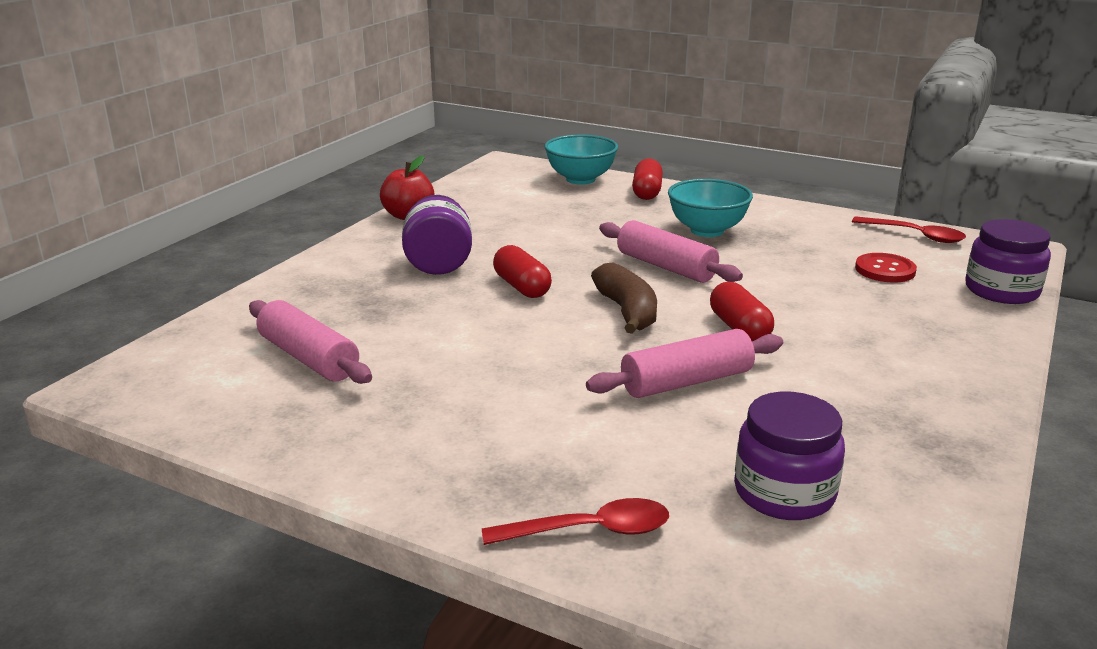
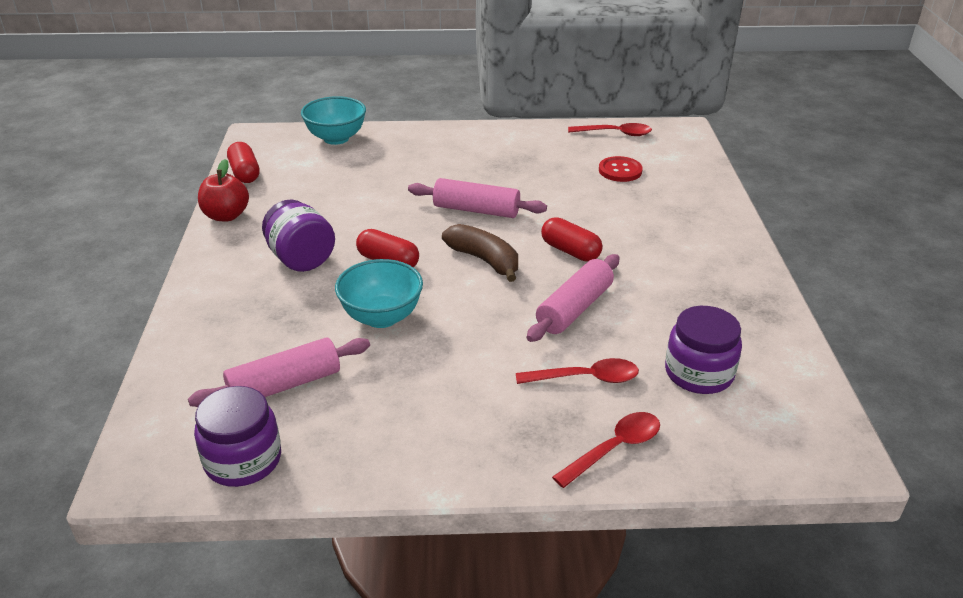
camera: 30 degrees left, 10 degrees up
pink rolling pin [249,300,372,384] -> pink rolling pin turned 45 degrees counterclockwise [188,338,370,407]
red capsule [632,158,663,200] -> red capsule moved to [227,142,260,183]
turquoise bowl [668,179,753,237] -> turquoise bowl moved to [335,259,423,328]
purple jar [965,219,1051,304] -> purple jar moved to [194,386,281,487]
none -> red spoon [516,358,639,384]

